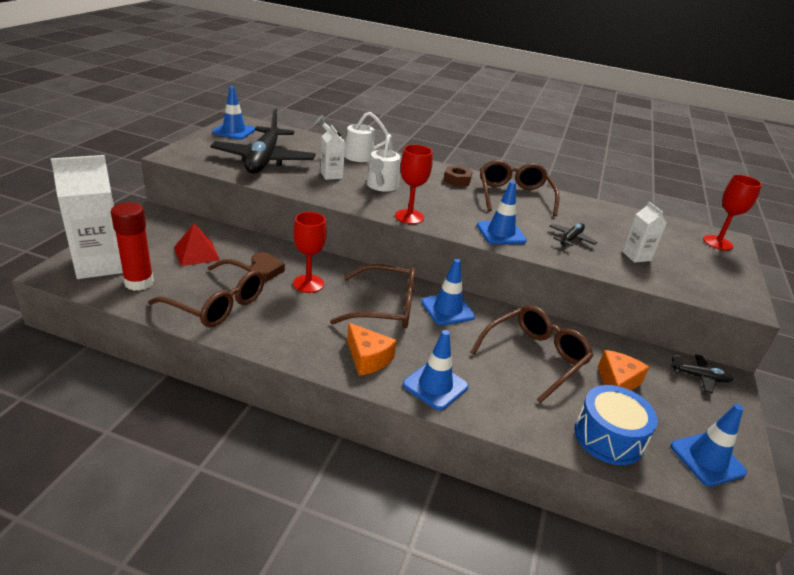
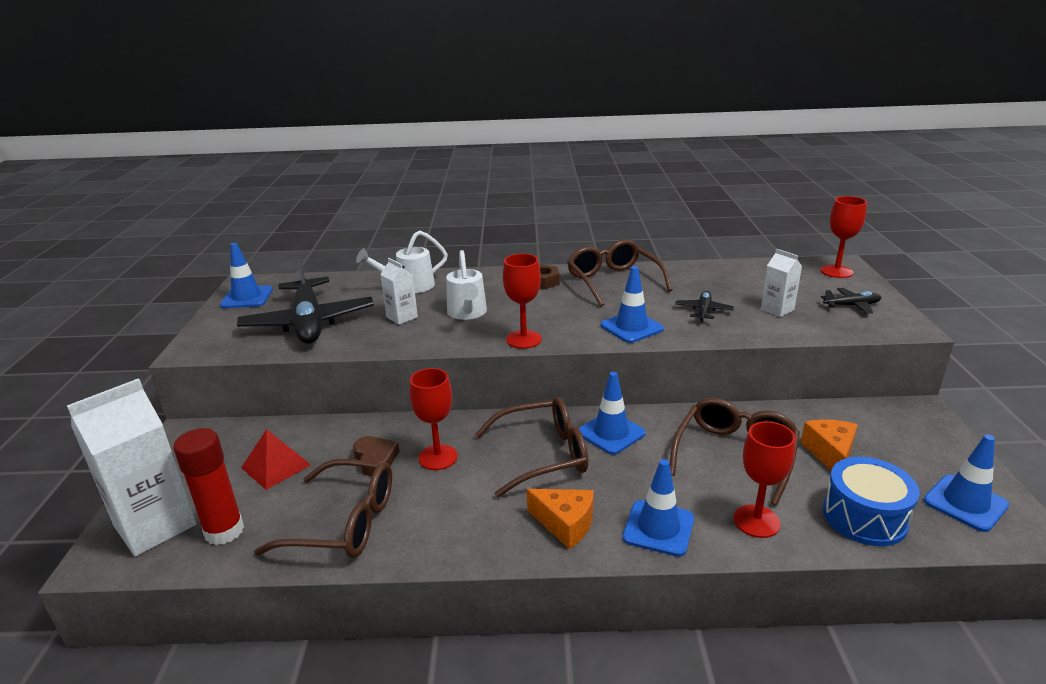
camera: 15 degrees left, 5 degrees down
black plane [670,354,734,393] -> black plane moved to [821,288,882,314]
none -> red goblet [733,421,796,538]

